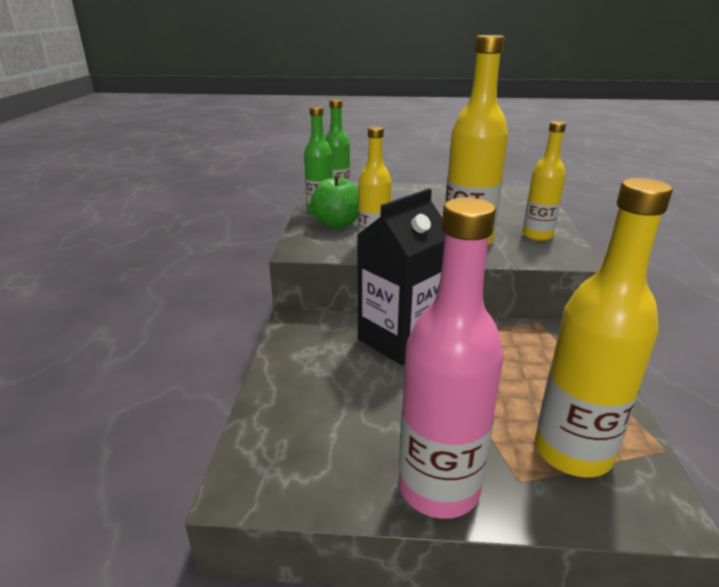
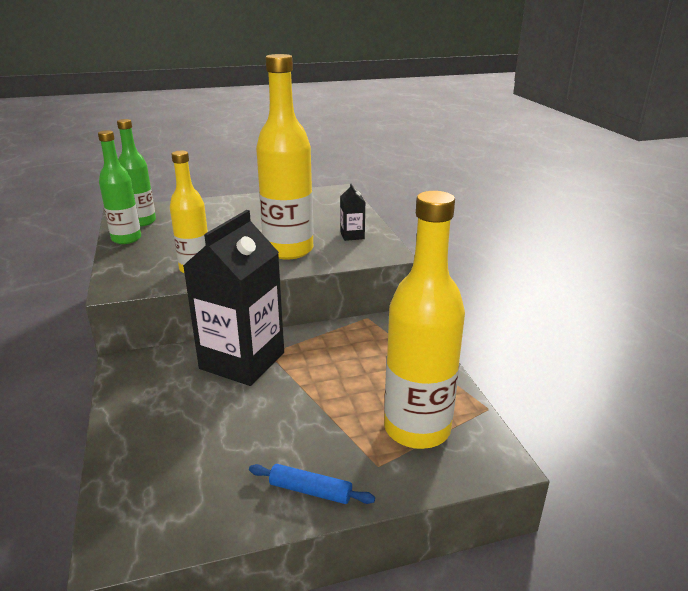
camera: 20 degrees left, 0 degrees up
green apple [310,174,358,229] -> none
pink bottle [399,197,503,519] -> blue rolling pin [249,464,375,504]
yellow bottle [523,121,566,241] -> black carton [340,184,365,241]

